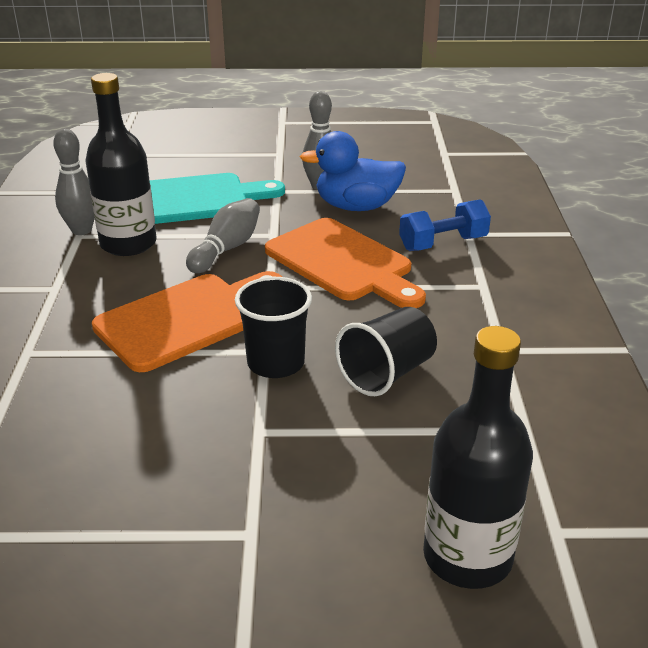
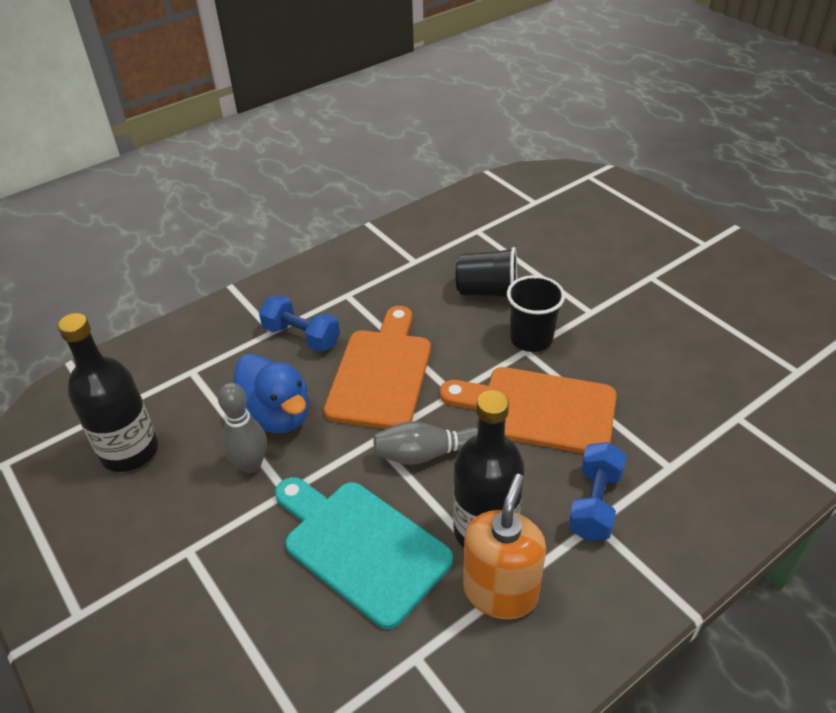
camera: 125 degrees left, 10 degrees up
grey bowling pin [53,129,95,235] -> orange soap dispenser [463,474,546,619]
black bottle [423,326,533,589] -> black bottle moved to [58,313,158,472]
none -> blue dumbbell [568,442,627,541]

